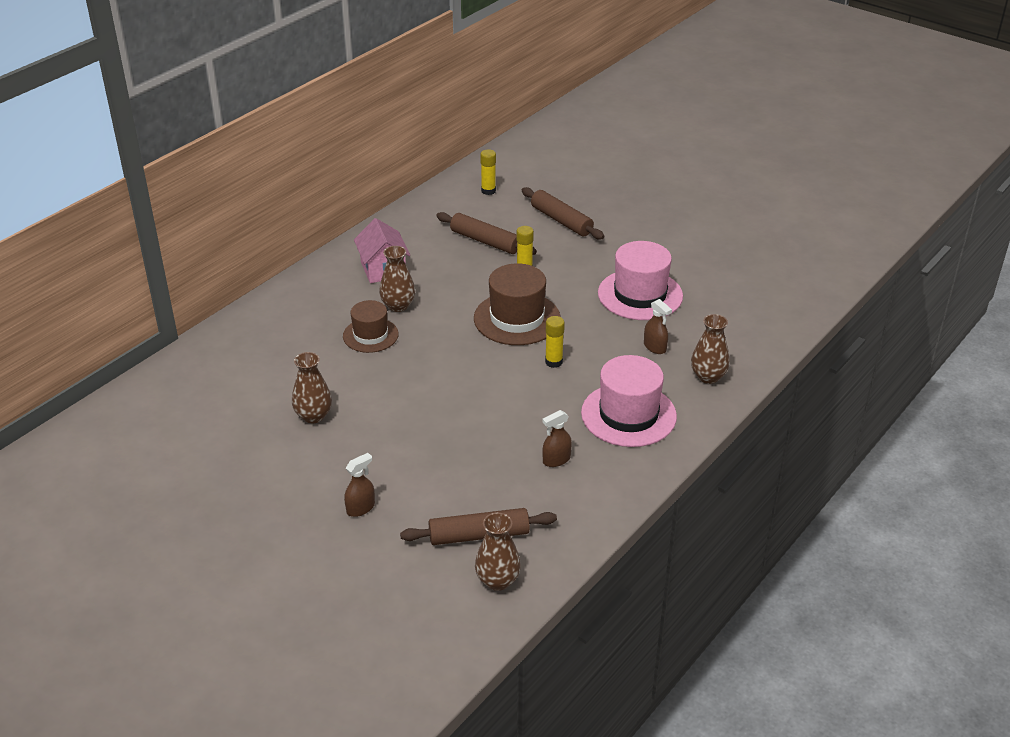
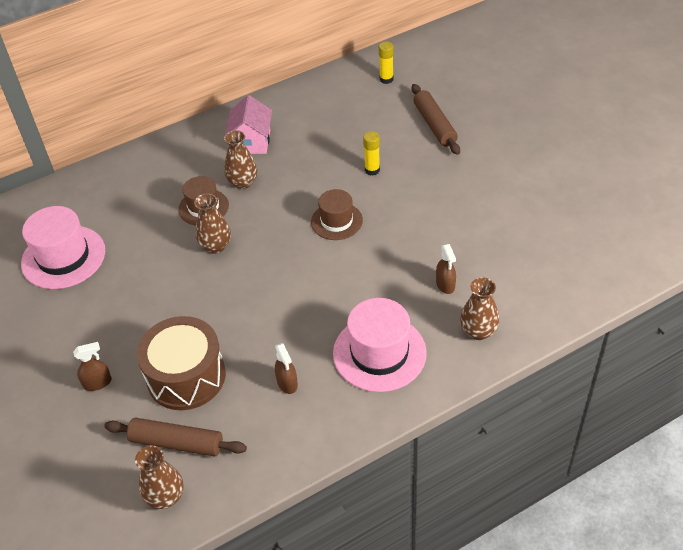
camera: 25 degrees right, 10 degrees up
brown vase [292,352,332,423] -> brown vase moved to [194,194,231,254]
brown rolling pin [436,212,537,255] -> none
brown hat [474,263,561,345] -> brown hat [311,189,363,240], size x0.63
brown spray bottle [542,410,572,467] -> brown spray bottle turned 105 degrees counterclockwise [275,343,298,394]
yellow glue stick [545,316,565,368] -> none
pink hat [598,241,683,320] -> pink hat moved to [21,206,105,289]
none -> brown drum [137,316,226,410]

